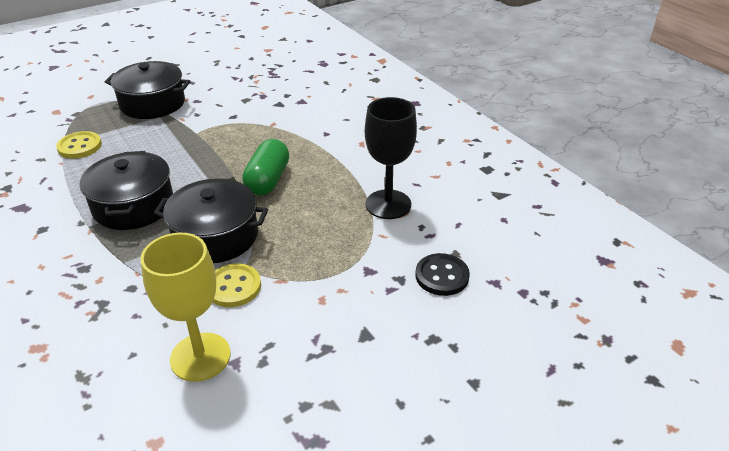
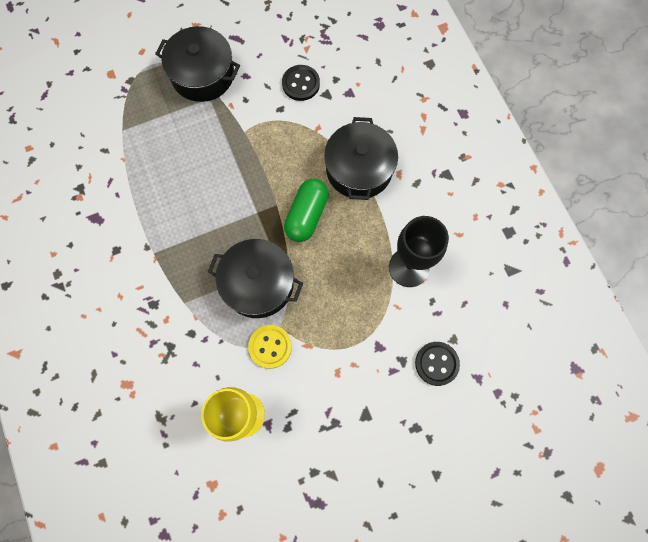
camera: 10 degrees right, 35 degrees up
yellow button [56,131,102,159] -> none
black pot [80,151,173,230] -> black pot moved to [324,117,398,200]
none -> black button [282,65,320,101]

